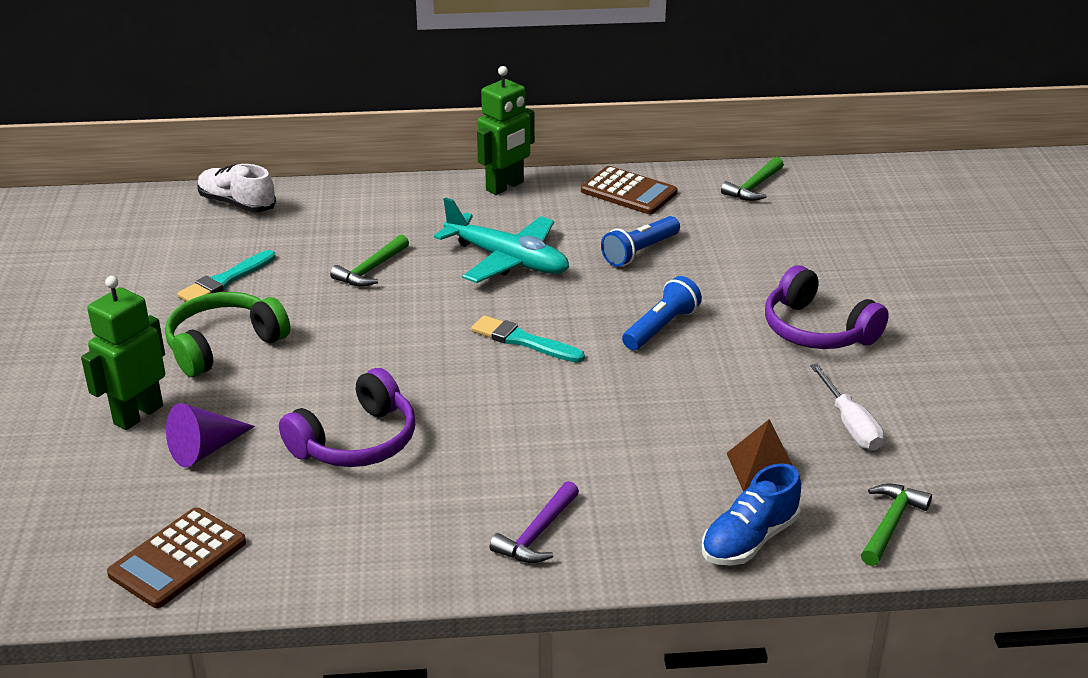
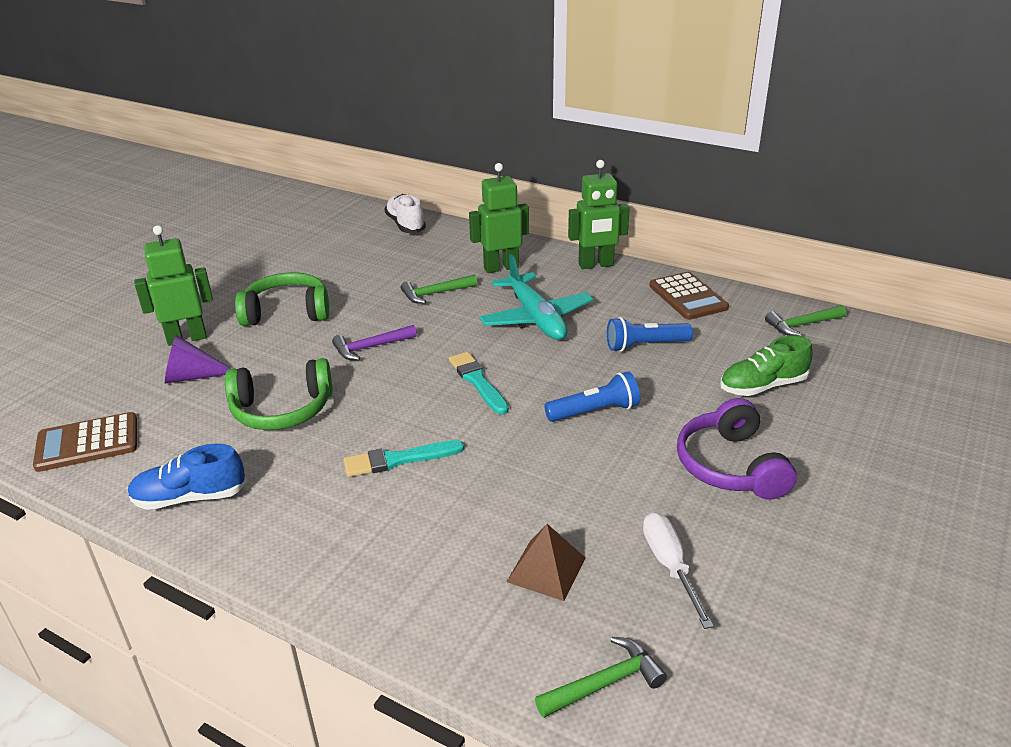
camera: 35 degrees right, 0 degrees up
turquoise brush [177,250,276,302] -> turquoise brush moved to [344,440,464,477]
purple headphones [279,368,415,467] -> green headphones [225,358,332,430]
purple hammer [489,481,579,563] -> purple hammer moved to [332,325,417,360]
blue shoe [702,463,801,566] -> blue shoe moved to [128,443,247,510]
white screwdriver [810,364,884,451] -> white screwdriver turned 150 degrees clockwise [643,512,714,629]
none -> green robot [469,163,529,273]
none -> green shoe [720,335,813,396]

